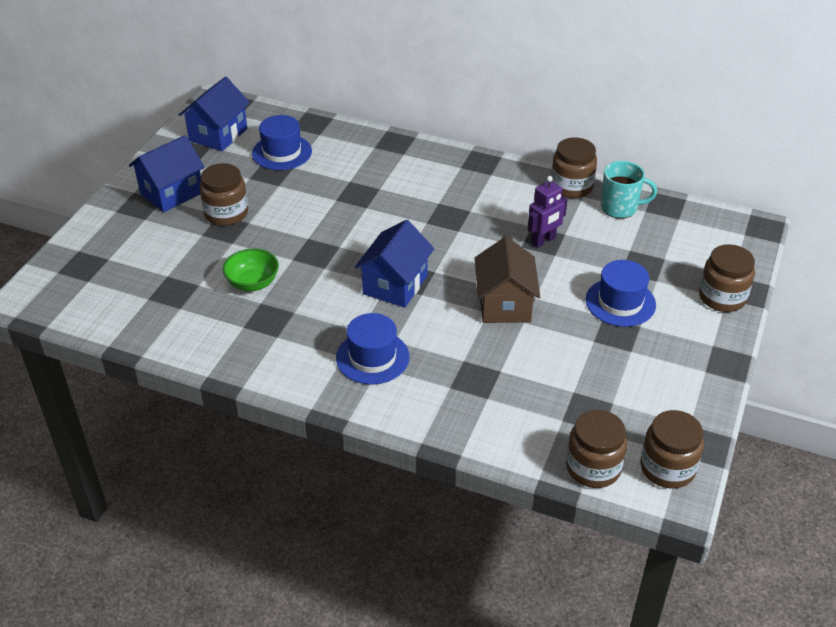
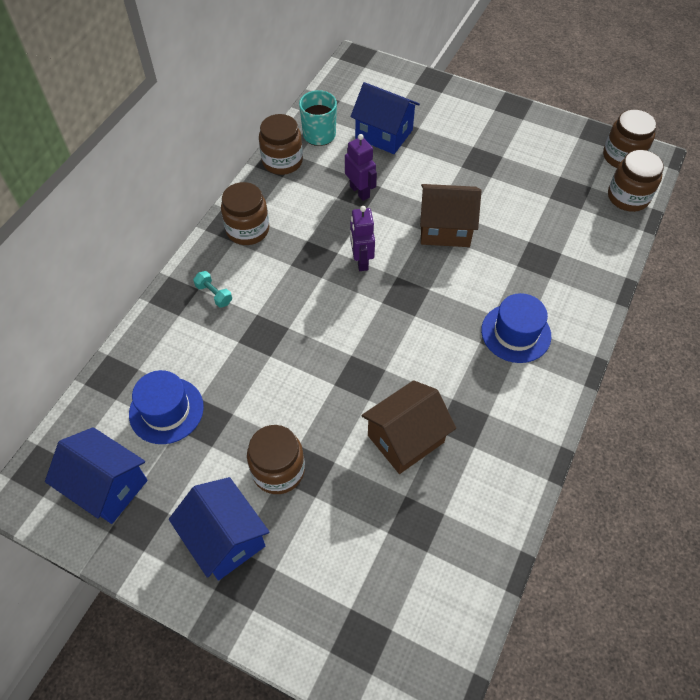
camera: 85 degrees left, 15 degrees up
green bowl [223,248,279,291] -> brown house [361,380,456,474]
blue house [355,220,434,308] -> blue house moved to [350,82,420,154]
blue hat [586,260,656,327] -> none
brown jar [699,244,755,312] -> brown jar moved to [221,182,269,245]
none -> turquoise dumbbell [193,271,232,308]
none -> purple robot [350,206,375,271]

